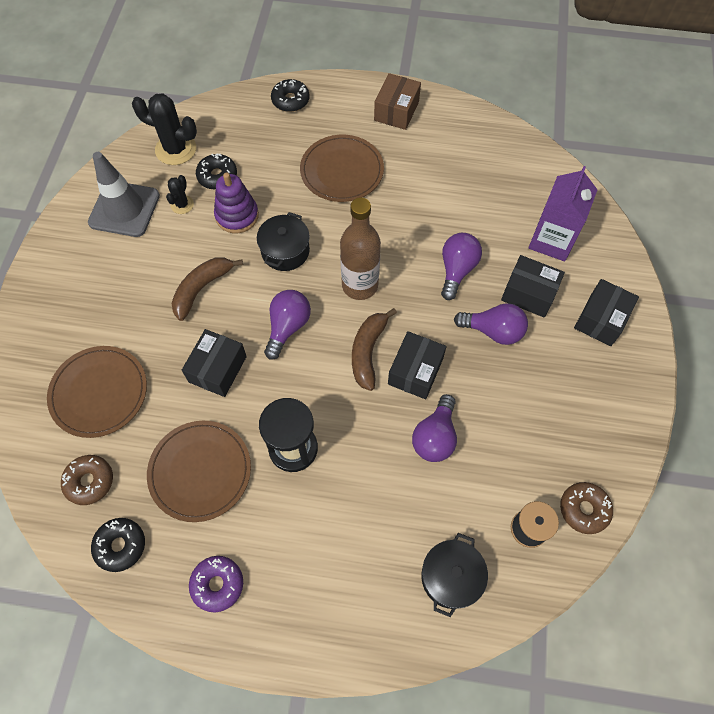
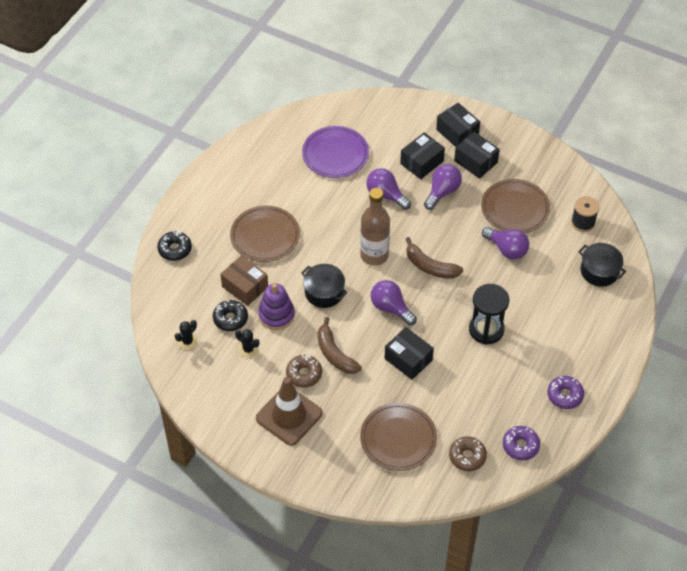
camera: 70 degrees left, 10 degrees down
grey traffic cone [88,152,160,237] -> none
black donut [91,518,145,572] -> purple donut [503,426,540,460]
black cactus [132,93,197,165] -> black cactus [175,320,198,350], size x0.54
brown plate [147,421,251,522] -> brown plate moved to [481,179,550,233]
brown box [374,73,421,130] -> brown box moved to [220,255,268,306]
black box [388,331,447,399] -> black box moved to [454,132,500,179]
purple carton [528,166,598,261] -> none
brown donut [560,482,613,534] -> brown donut moved to [286,355,322,388]
none -> brown traffic cone [256,377,322,446]
none -> purple plate [302,126,369,178]

